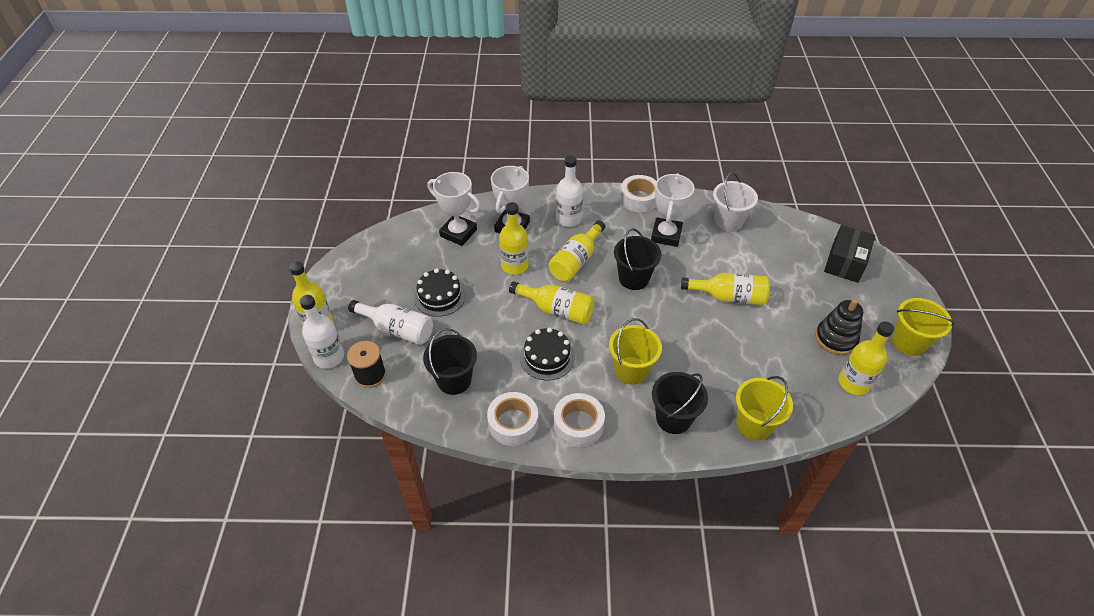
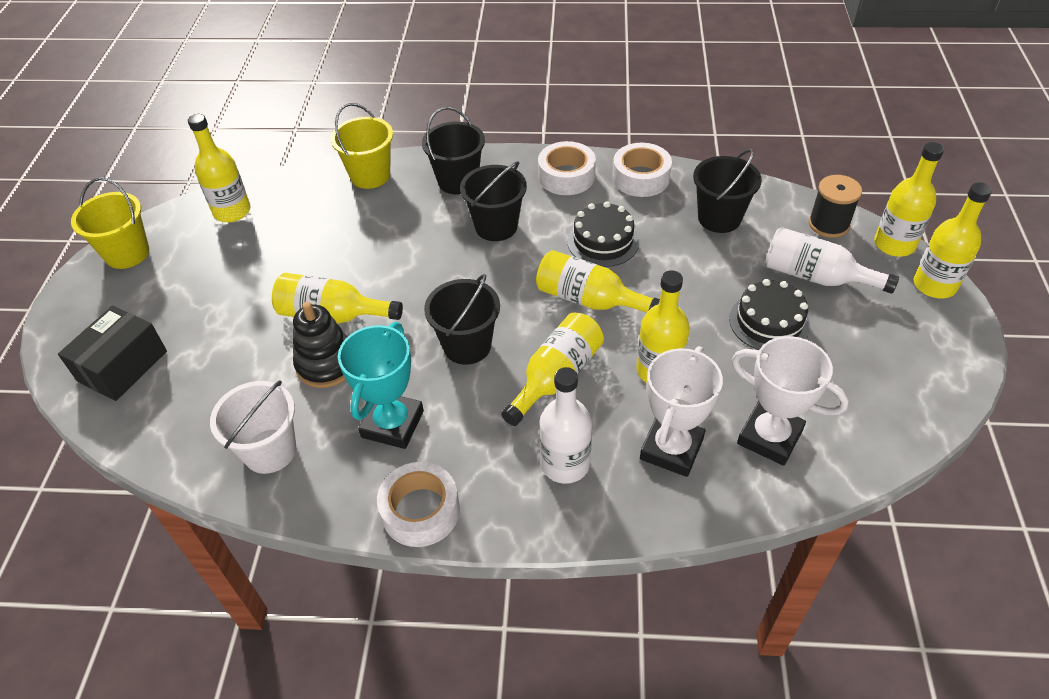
camera: 175 degrees left, 0 degrees up
white bottle [300,295,344,368] -> yellow bottle [874,142,944,257]
yellow bucket [609,318,662,385] -> black bucket [460,161,527,241]
white trophy [651,173,694,247] -> turquoise trophy [338,322,424,449]
black stacking toy [815,299,863,355] -> black stacking toy moved to [293,302,347,388]

